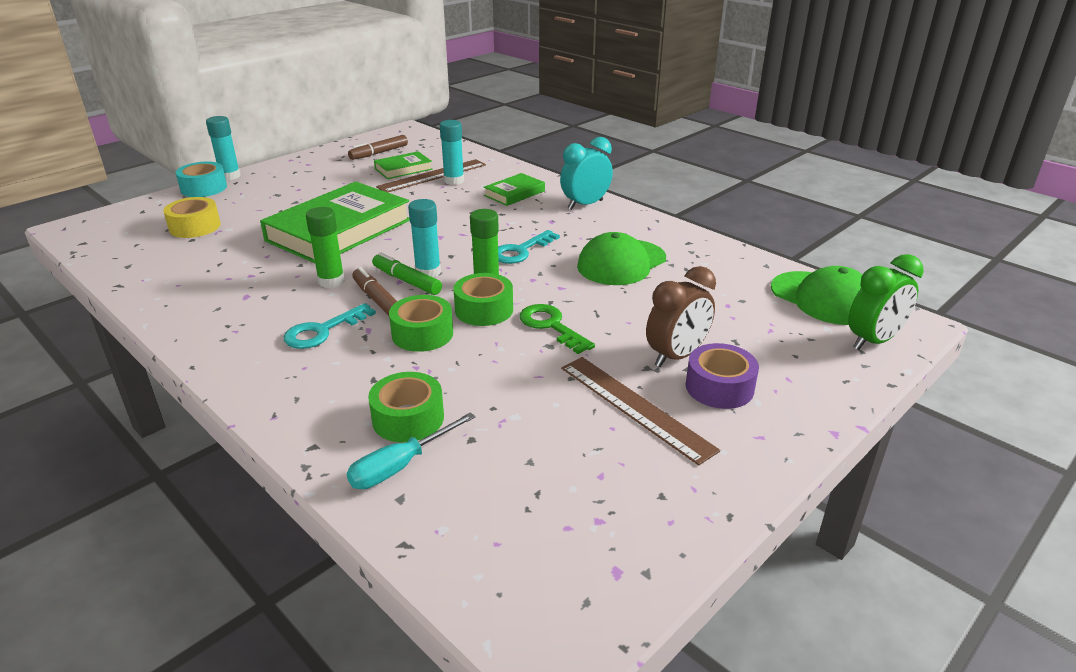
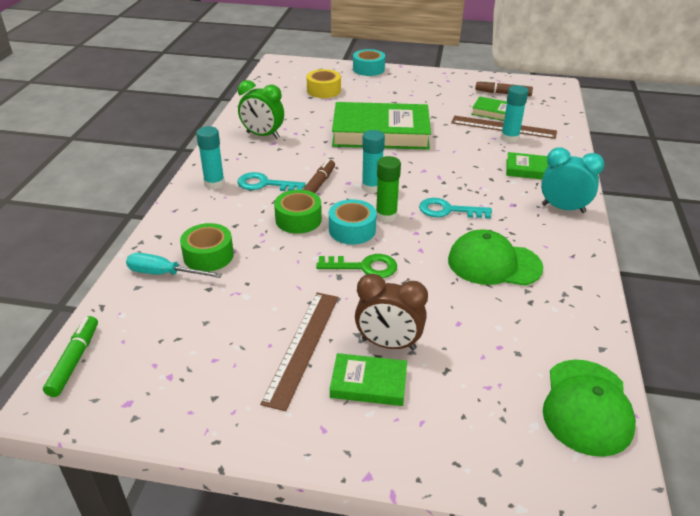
camera: 55 degrees right, 5 degrees up
turquoise glue stick [206,116,241,180] -> turquoise glue stick moved to [196,126,225,189]
green glue stick [306,207,345,288] -> none
green marker [372,252,442,295] -> green marker moved to [43,316,98,397]
green tape [454,273,513,326] -> turquoise tape [329,199,377,245]
green key [520,304,595,354] -> green key turned 75 degrees clockwise [316,254,397,278]
purple tape [685,343,759,409] -> green book [330,353,407,406]
green clock [848,254,924,350] -> green clock moved to [238,80,284,139]

